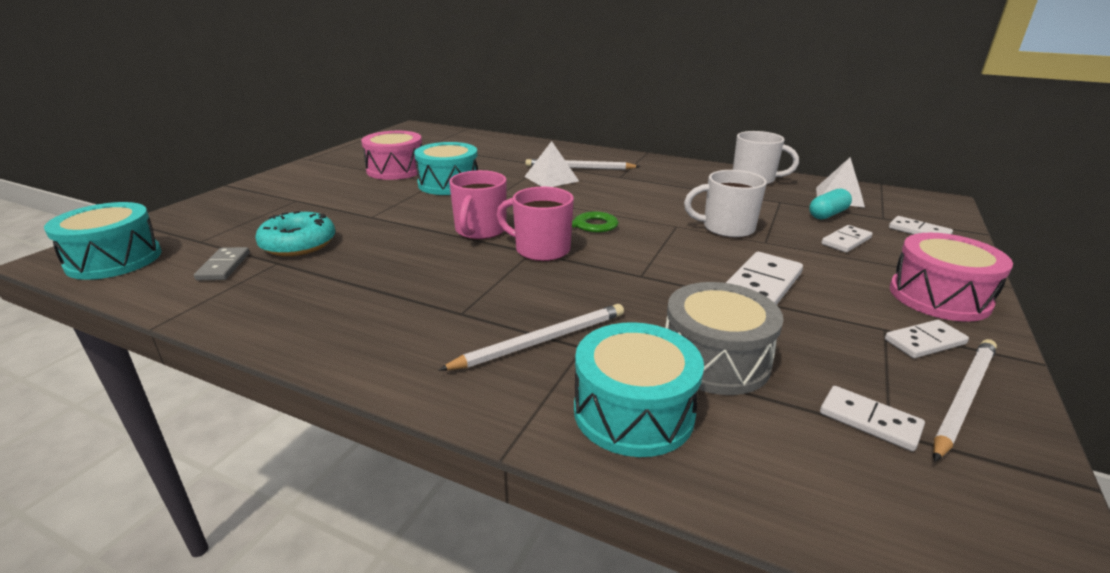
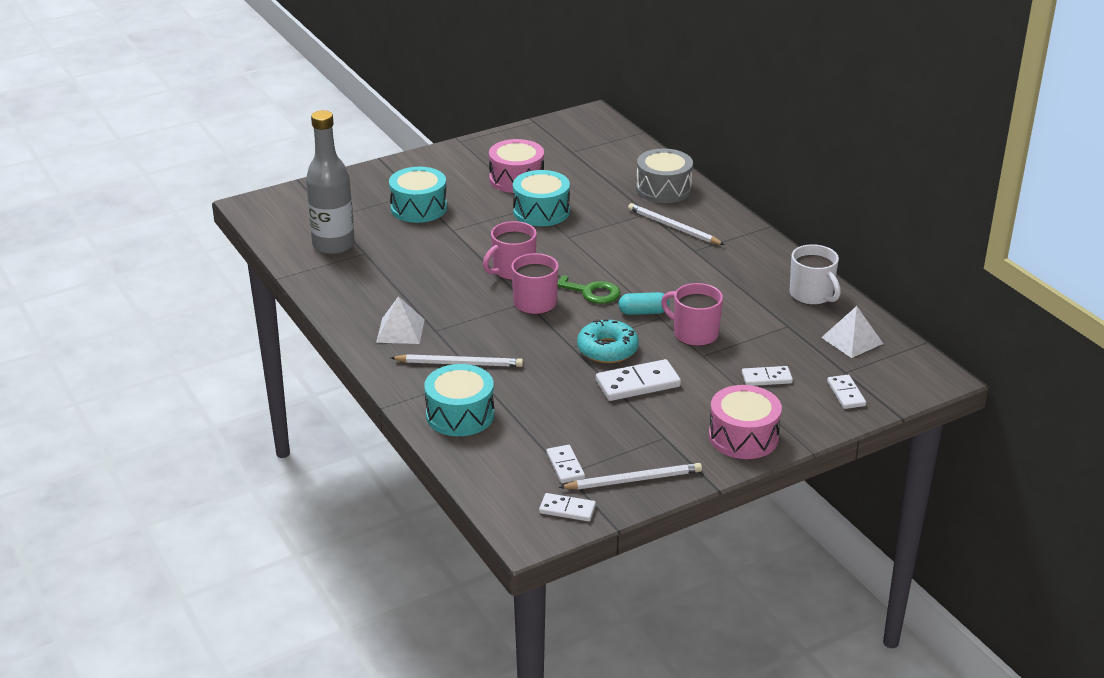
camera: 35 degrees right, 5 degrees up
turquoise drum [44,202,162,280] -> turquoise drum moved to [389,167,447,223]
grey domino [194,247,250,280] -> grey bottle [306,110,355,254]
turquoise donut [255,211,335,256] -> turquoise donut moved to [577,319,639,363]
white pyramid [524,141,579,187] -> white pyramid moved to [376,296,425,344]
grey drum [665,282,784,395] -> grey drum moved to [636,149,693,203]
white mug [684,170,767,238] -> pink mug [661,283,723,346]
turquoise capsule [809,189,852,219] -> turquoise capsule moved to [618,292,669,315]
white domino [885,320,969,358] -> white domino moved to [539,493,596,521]

